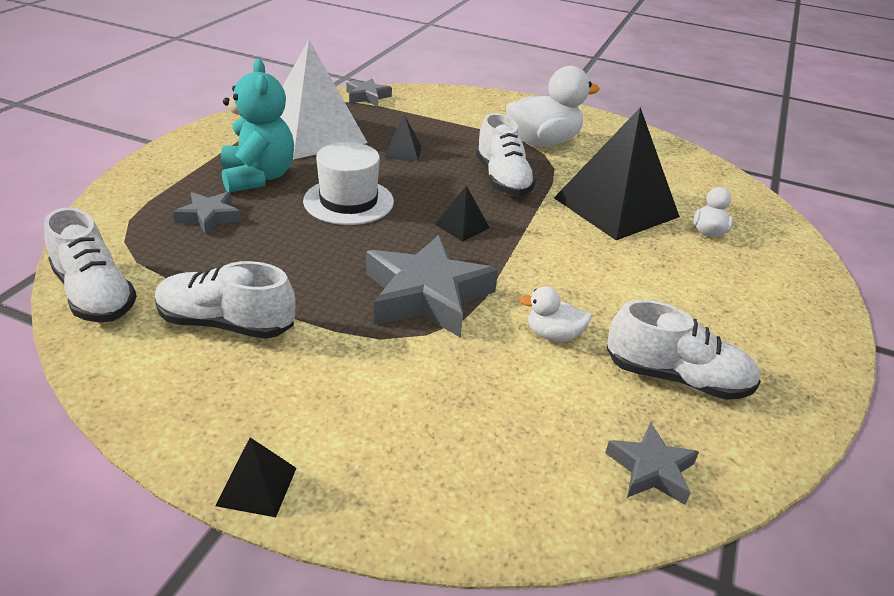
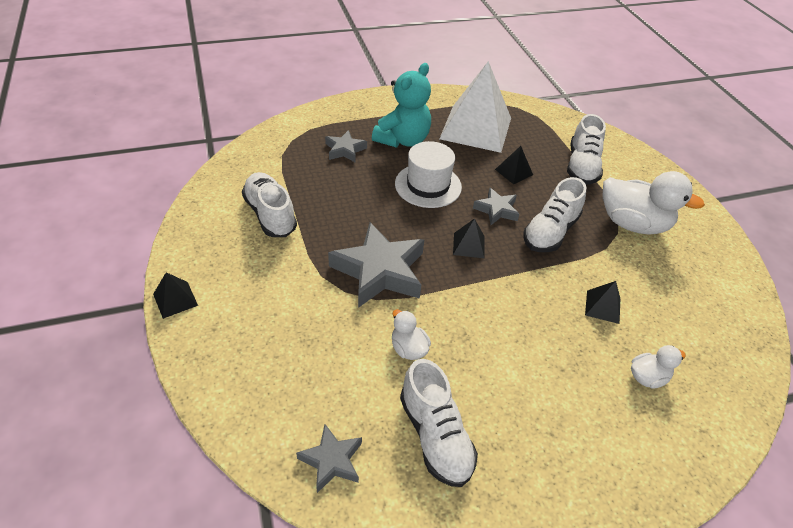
camera: 50 degrees right, 10 degrees up
white shoe [44,207,137,323] -> white shoe moved to [567,114,606,185]
grey star [346,79,392,106] -> grey star moved to [473,188,519,225]
black pyramid [554,107,680,240] -> black pyramid [585,281,620,324], size x0.41

